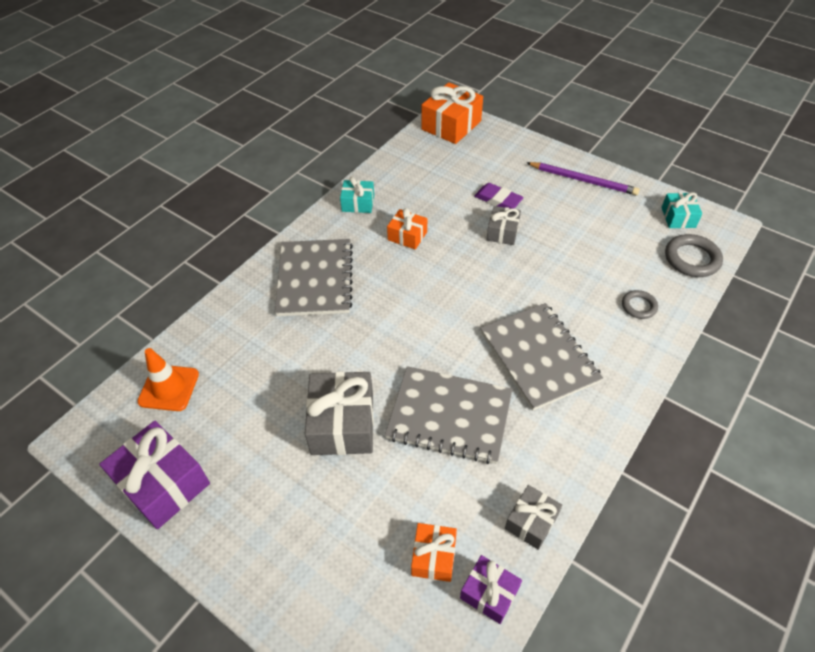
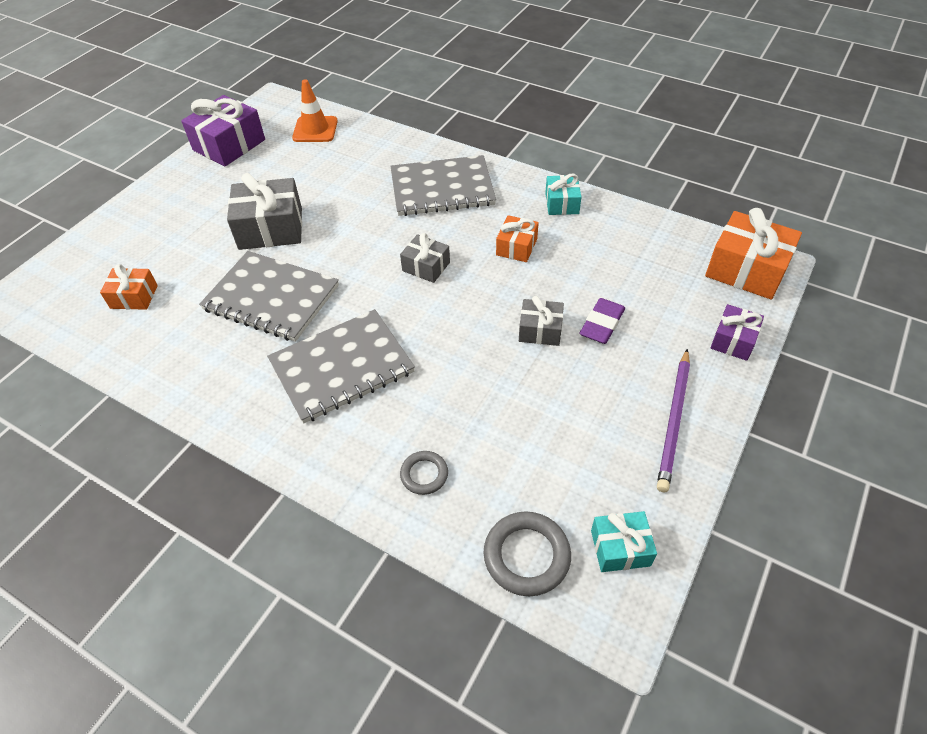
camera: 85 degrees right, 0 degrees up
grey notebook [385,366,512,464] -> grey notebook turned 75 degrees counterclockwise [199,251,339,342]
purple gift [460,555,522,624] -> purple gift moved to [710,304,764,361]
grey gift [505,485,562,550] -> grey gift moved to [400,233,450,283]

